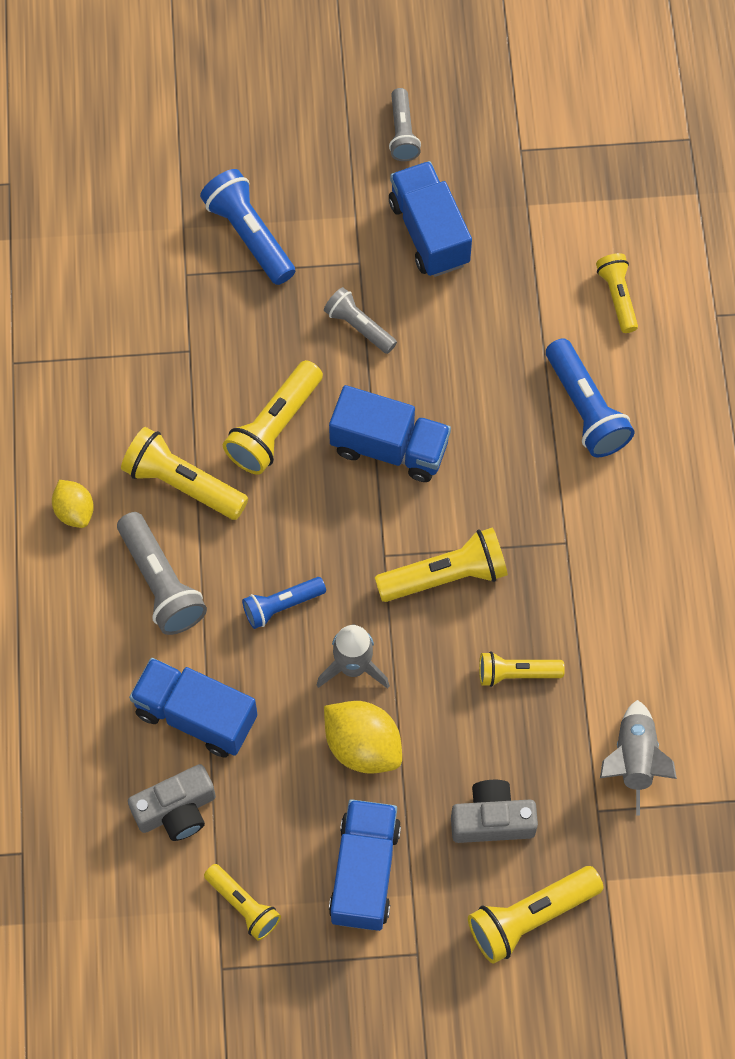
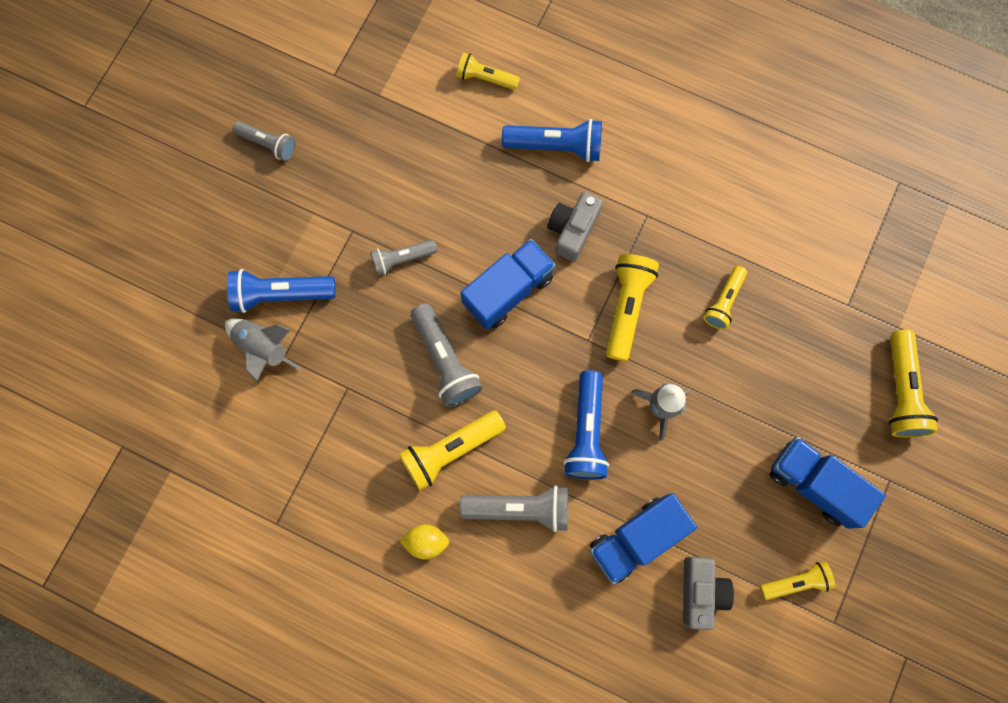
camera: 60 degrees left, 10 degrees up
yellow flashlight [223,360,323,475] -> grey flashlight [411,303,483,407]
blue flashlight [242,577,326,629] -> blue flashlight [564,370,609,479], size x1.57
yellow lemon [324,701,402,774] -> none
blue truck [389,161,472,277] -> none
grey camera [451,780,538,843] -> grey camera moved to [547,192,603,262]
grey rocket [600,700,677,816] -> grey rocket moved to [225,318,302,381]

